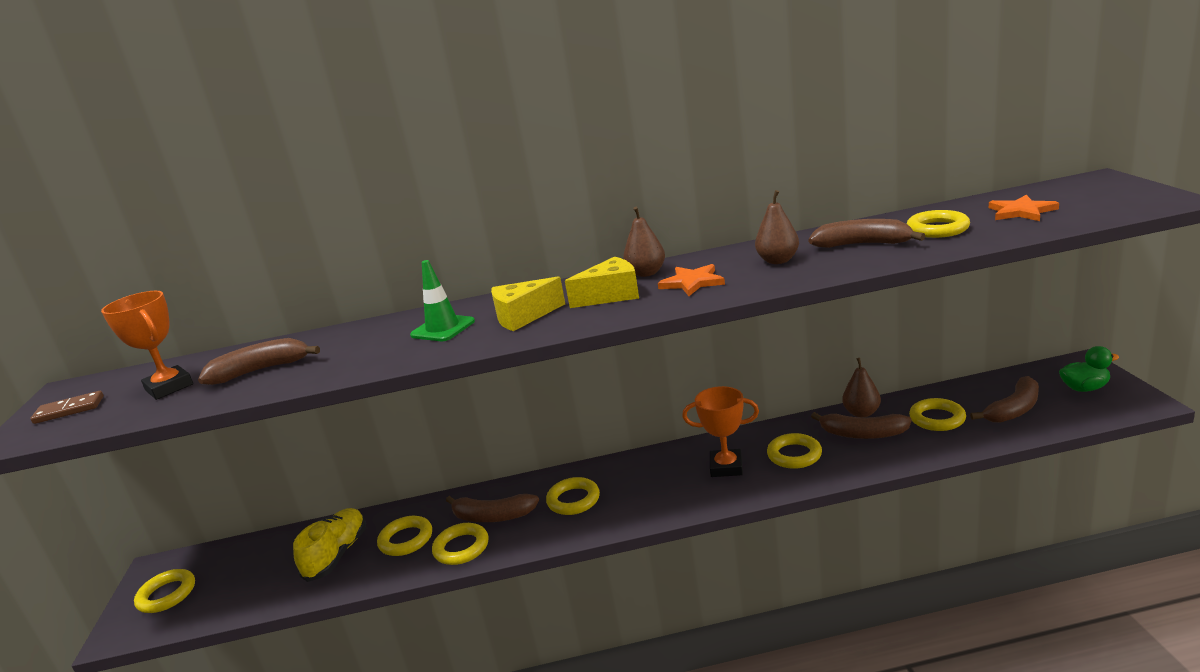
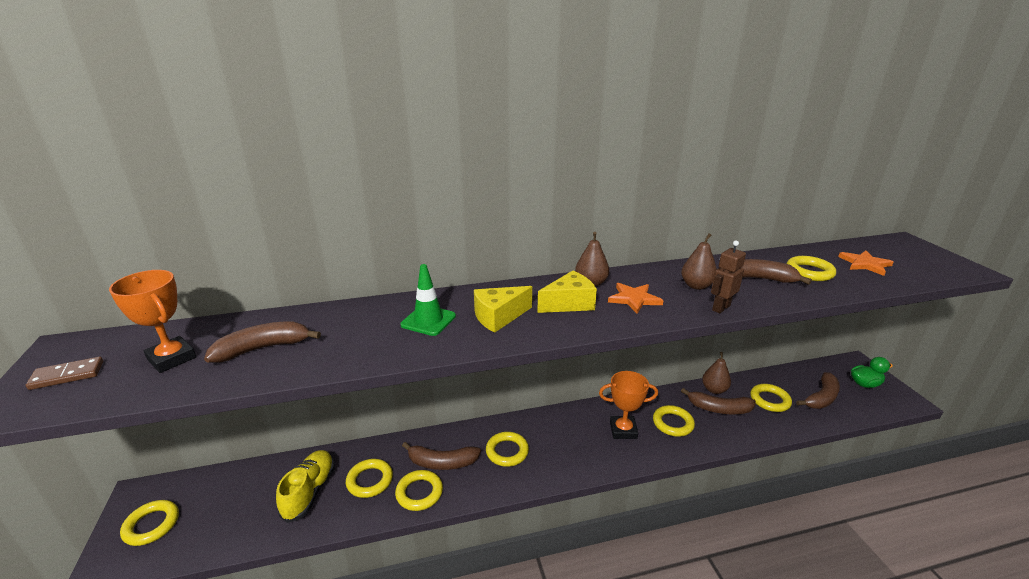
camera: 10 degrees left, 5 degrees up
none -> brown robot [711,241,746,313]

